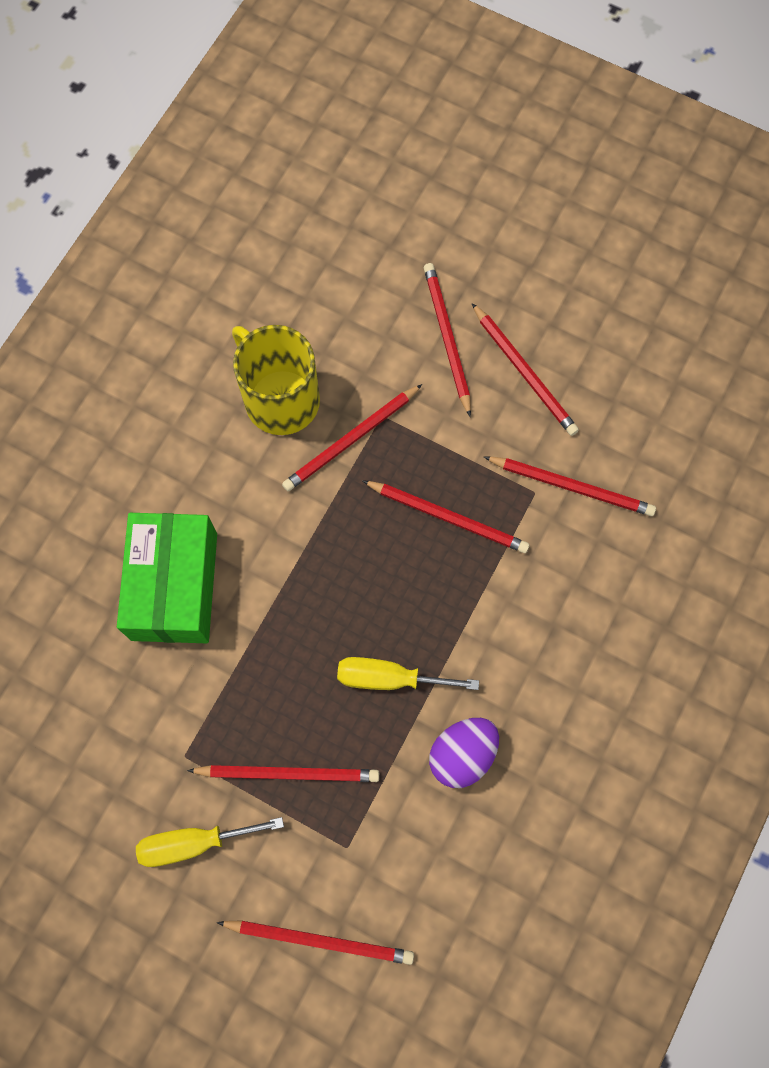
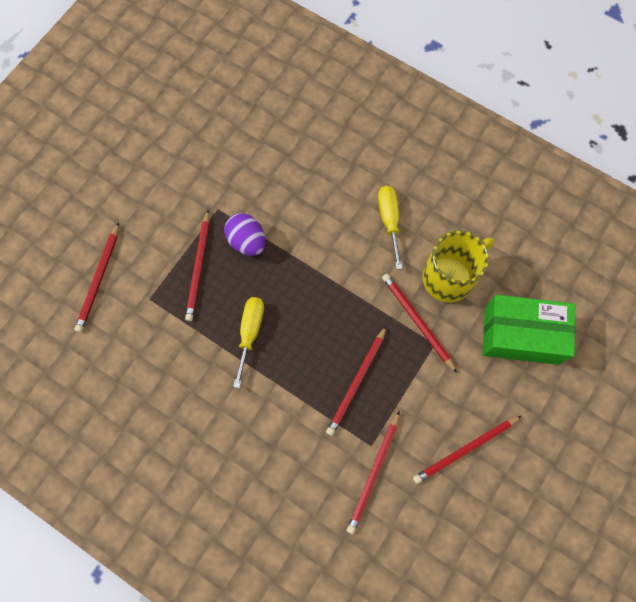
camera: 95 degrees right, 0 degrees up
green box [117,513,217,643] -> green box moved to [483,295,575,365]
yellow screwdriver [136,817,284,867] -> yellow screwdriver moved to [378,186,403,269]
red pencil [424,263,471,417] -> none
purple egg [429,718,499,788] -> purple egg moved to [224,213,265,256]

